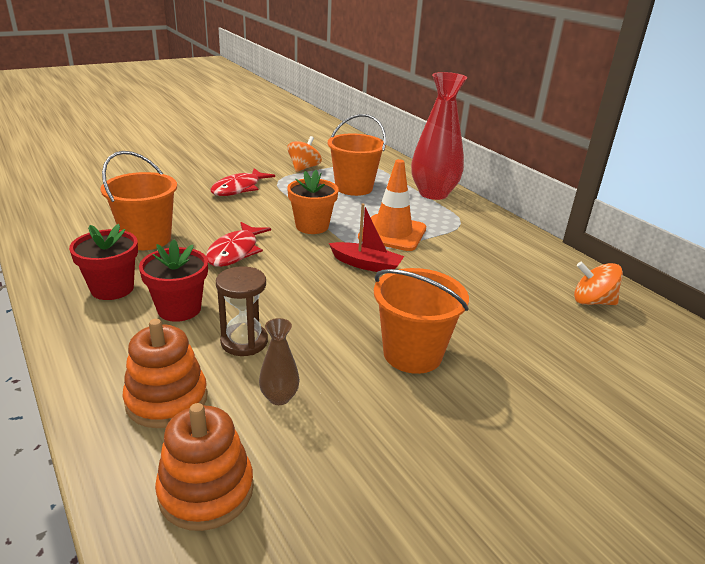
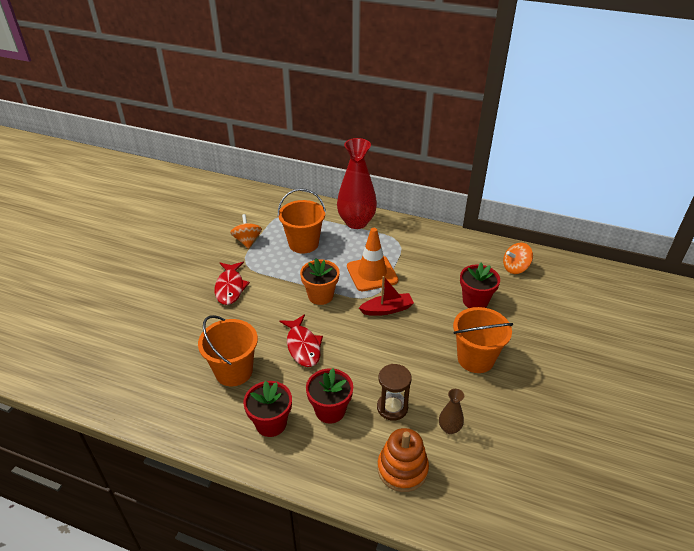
camera: 35 degrees left, 10 degrees up
orange stacking toy [155,403,254,531] -> none
none -> red flower pot [460,263,500,308]

